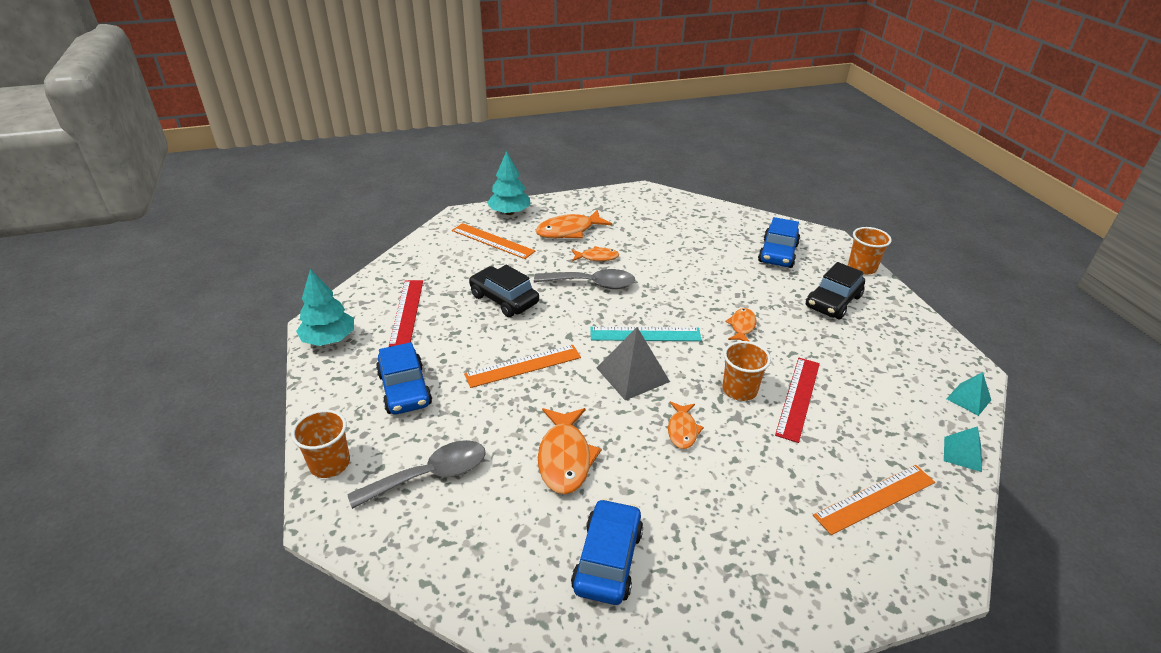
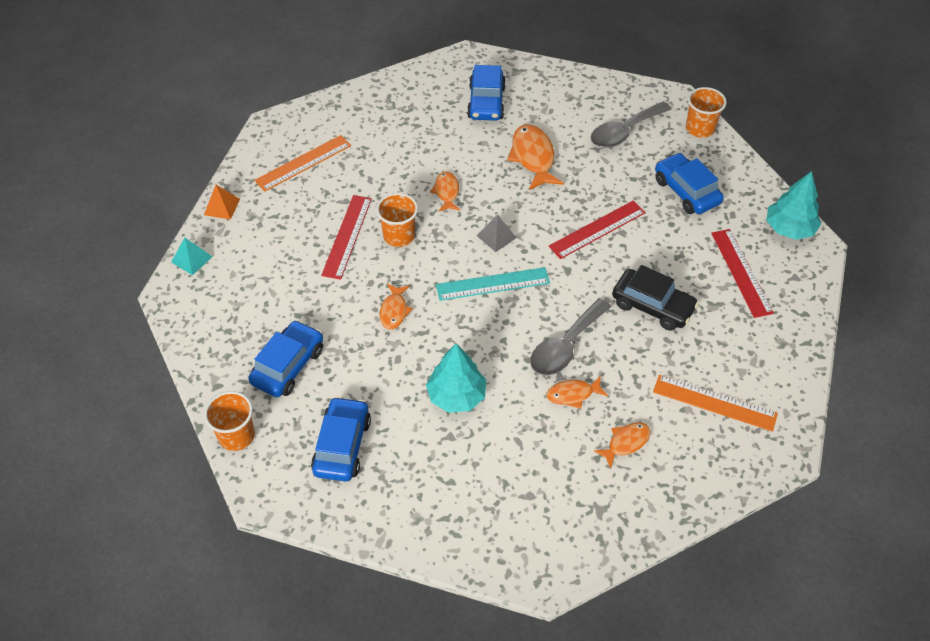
camera: 170 degrees right, 15 degrees up
orange ruler [464,345,581,388] -> red ruler [549,201,646,259]
turquoise tree [487,151,530,215] -> turquoise tree moved to [426,343,486,413]
grey spoon [534,269,635,289] -> grey spoon turned 45 degrees counterclockwise [530,298,611,375]
orange fish [536,210,612,238] -> orange fish [594,422,651,468], size x0.59
grey pyramid [597,327,670,400] -> grey pyramid [476,214,517,252], size x0.58
black car [806,262,865,320] -> blue car [248,320,323,397]
turquoise pyramid [944,426,982,472] -> orange pyramid [204,185,240,220]

